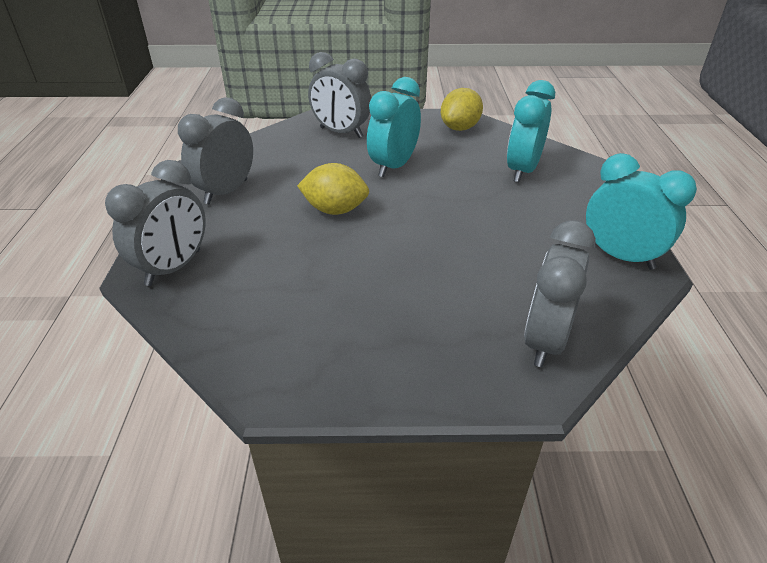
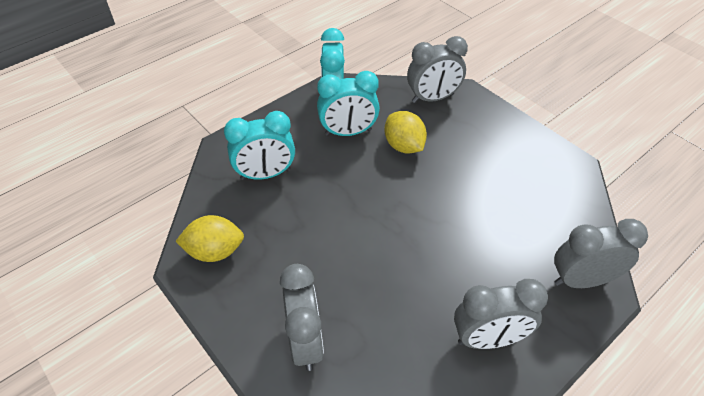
camera: 130 degrees left, 10 degrees up
yellow lemon [297,163,369,215] -> yellow lemon moved to [384,111,427,153]
turquoise clock [367,77,421,177] -> turquoise clock moved to [317,71,380,136]

